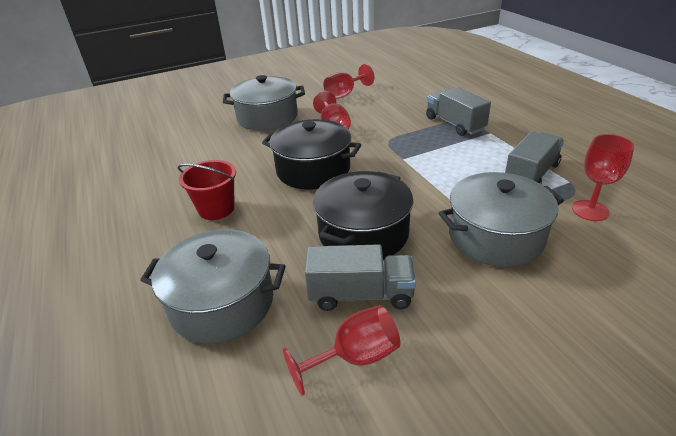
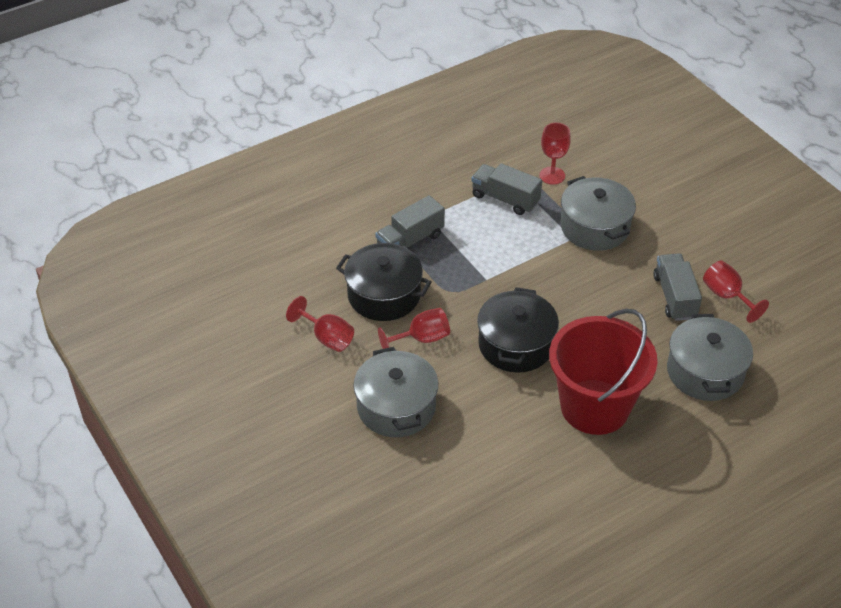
camera: 100 degrees left, 10 degrees up
red bucket [178,160,236,220] -> red bucket [549,309,658,435], size x2.00
black pot [313,171,413,259] -> black pot moved to [336,243,432,321]

